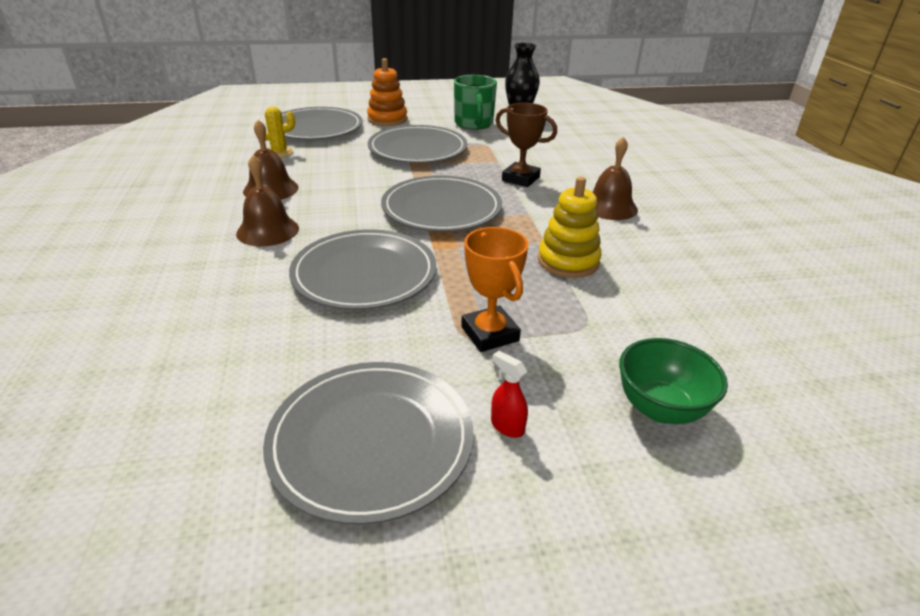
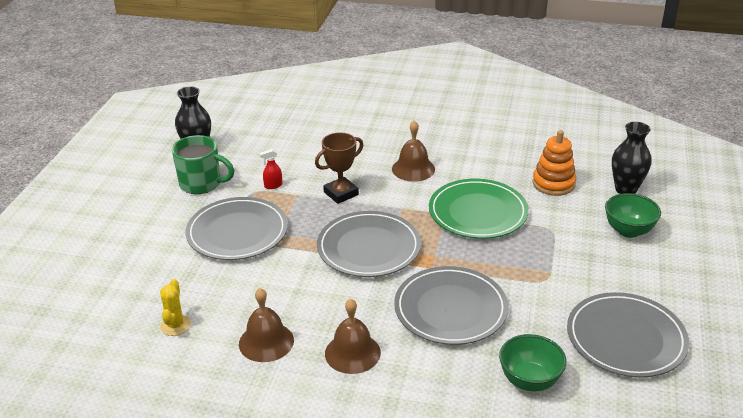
camera: 65 degrees left, 0 degrees up
grey plate [282,107,363,140] -> none
orange stacking toy [367,58,407,126] -> orange stacking toy moved to [533,130,576,196]
orange trophy [461,227,528,352] -> none
red spray bottle [491,351,528,438] -> red spray bottle moved to [259,149,282,189]
yellow stacking toy [538,177,602,278] -> green plate [429,179,529,239]
none -> green bowl [499,334,567,391]
none -> black vase [612,122,652,194]

